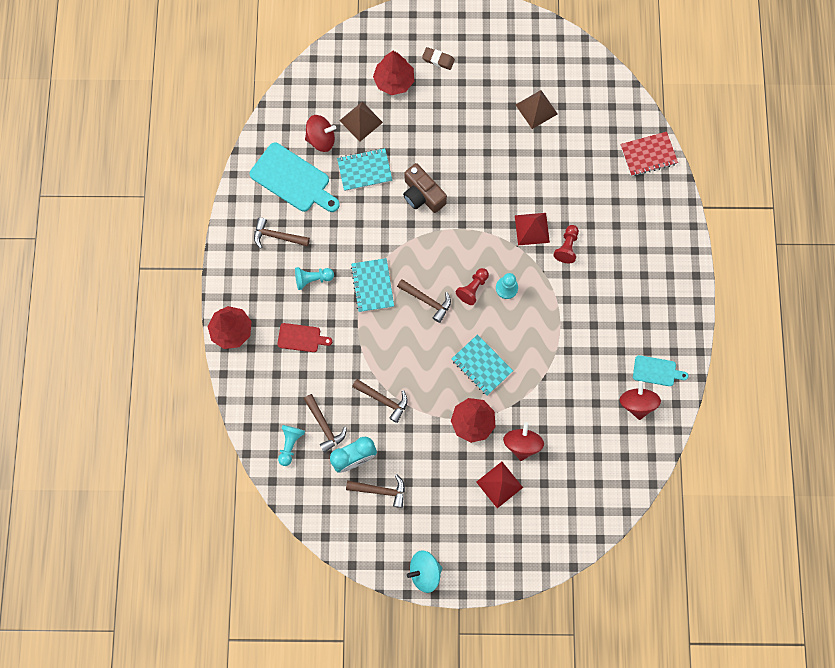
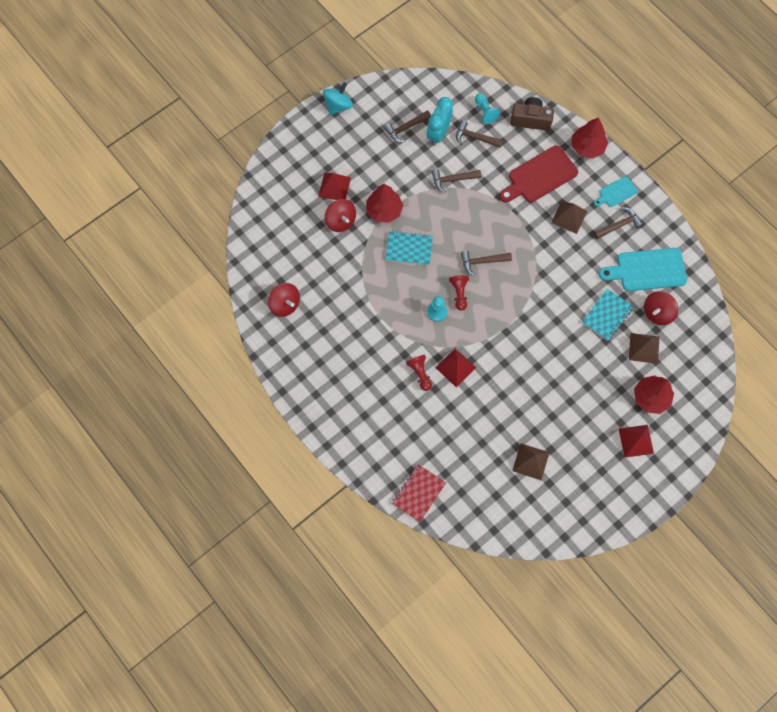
camera: 140 degrees right, 5 degrees down
red cutting board [277,323,332,352] -> red cutting board [499,145,578,203], size x1.83
turquoise pawn [295,267,334,290] -> brown pyramid [551,201,587,234]
turquoise notebook [351,258,394,312] -> none
brown camera [403,163,447,213] -> brown camera moved to [510,97,554,131]
brown eraser [422,47,455,70] -> red pyramid [619,425,654,458]
turquoise cutting board [633,355,688,386] -> turquoise cutting board moved to [594,176,638,207]

